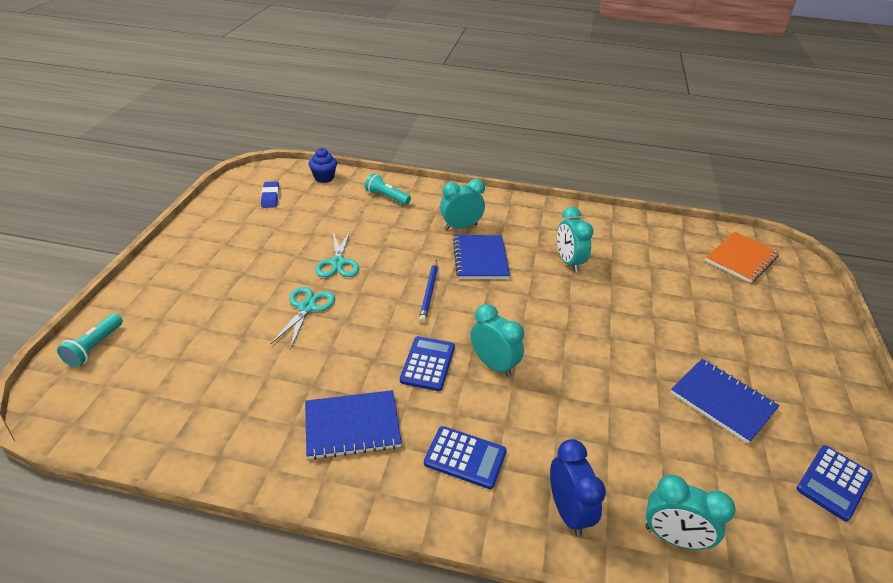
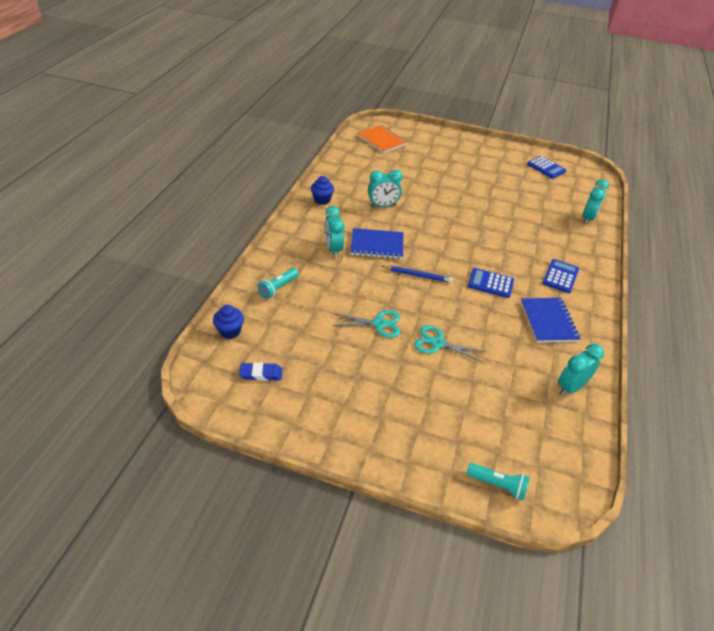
camera: 85 degrees left, 5 degrees up
turquoise clock [471,304,524,377] -> turquoise clock moved to [558,344,604,396]
blue clock [550,439,606,536] -> none
blue notebook [670,359,780,444] -> none
none -> blue cupcake [311,176,334,205]

